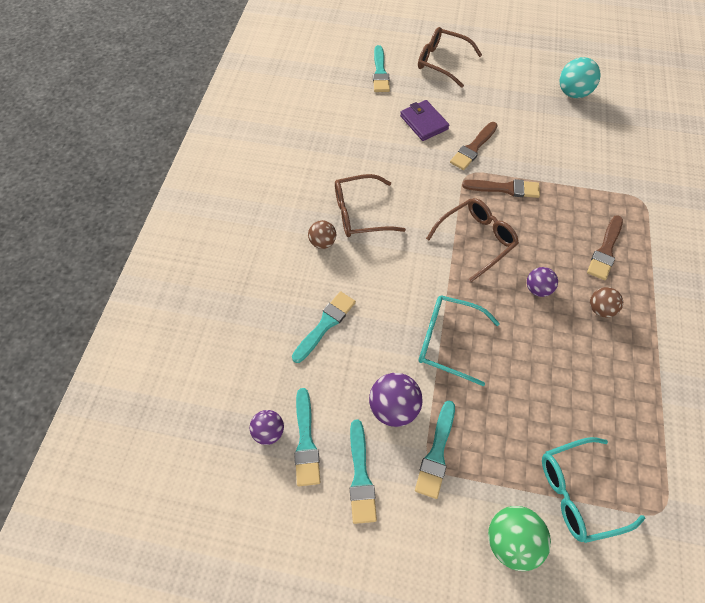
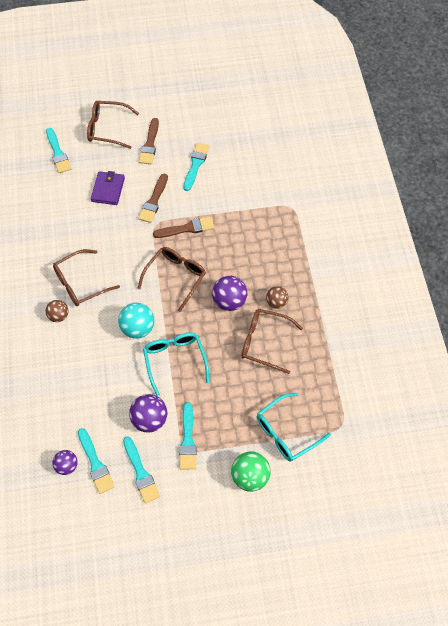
camera: 20 degrees left, 0 degrees up
turquoise brush [292,291,356,363] -> turquoise brush moved to [183,143,210,191]
purple wallet [400,100,449,141] -> purple wallet turned 60 degrees clockwise [91,171,125,205]
turquoise glasses [419,295,500,386] -> turquoise glasses turned 75 degrees clockwise [143,333,209,396]
purple ball [527,267,558,297] -> purple ball [212,276,247,311], size x1.57
turquoise ball [559,57,601,98] -> turquoise ball moved to [118,303,154,339]
brown brush [587,215,623,280] -> brown brush moved to [139,118,159,164]
none -> brown glasses [242,309,303,374]

